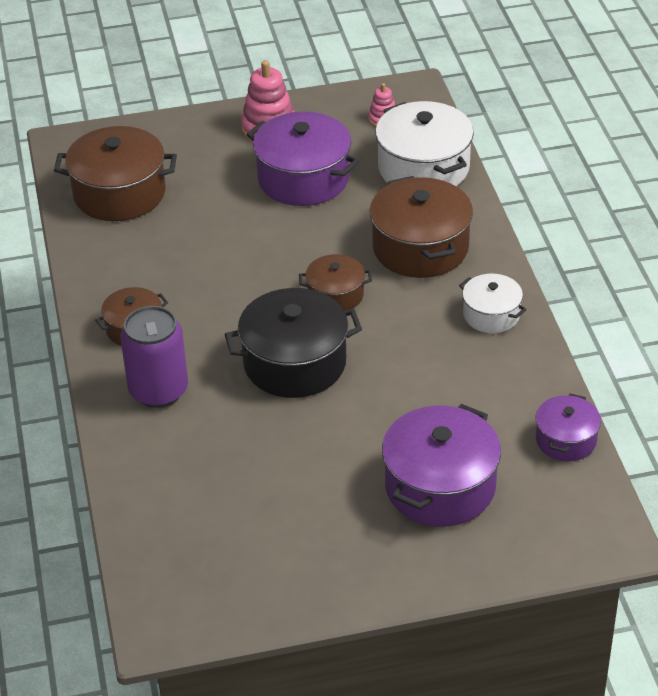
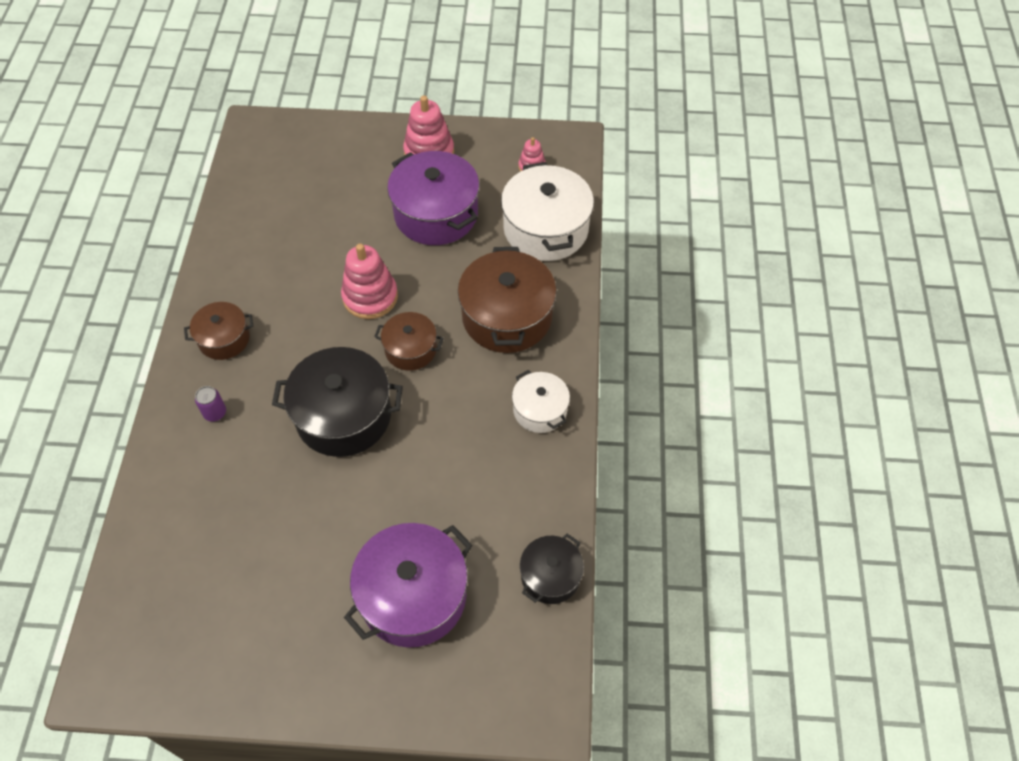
camera: 15 degrees right, 15 degrees up
brown pot [54,126,177,221] -> none
purple can [120,306,188,408] -> purple can [195,386,226,422], size x0.43
purple pot [536,393,601,461] -> black pot [520,534,584,604]
none -> pink stacking toy [341,244,398,319]

